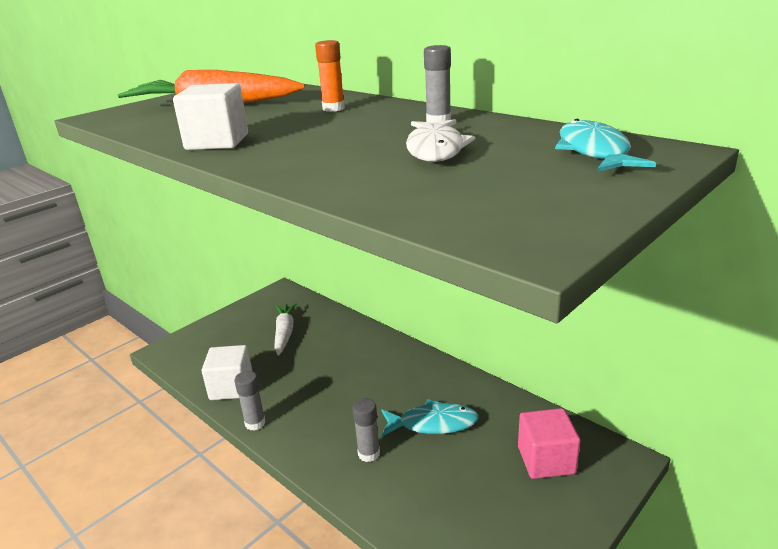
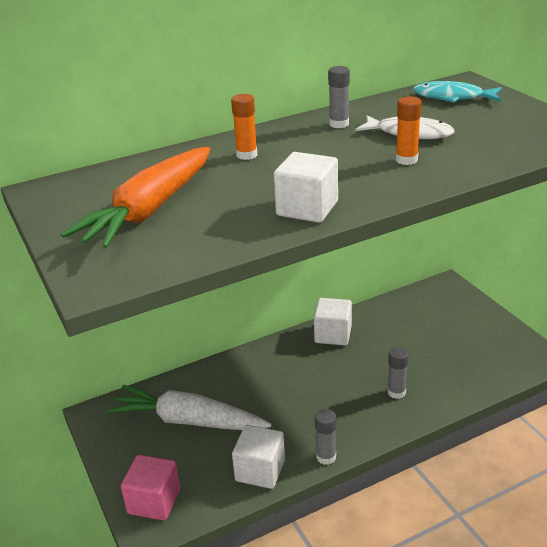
camera: 70 degrees left, 5 degrees up
white carrot [274,303,297,356] -> white carrot [107,385,272,430], size x1.65
turquoise fish [381,399,479,436] -> none
pink cube [518,408,580,479] -> pink cube moved to [121,455,180,521]
none -> white cube [314,298,352,345]
none -> orange glue stick [396,96,422,165]

